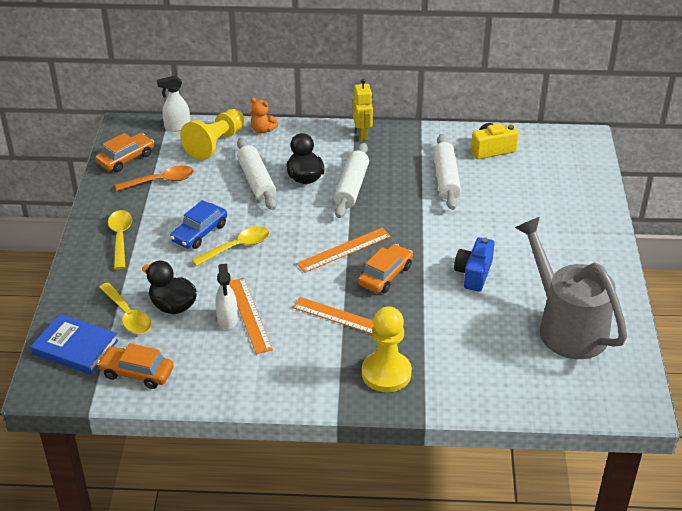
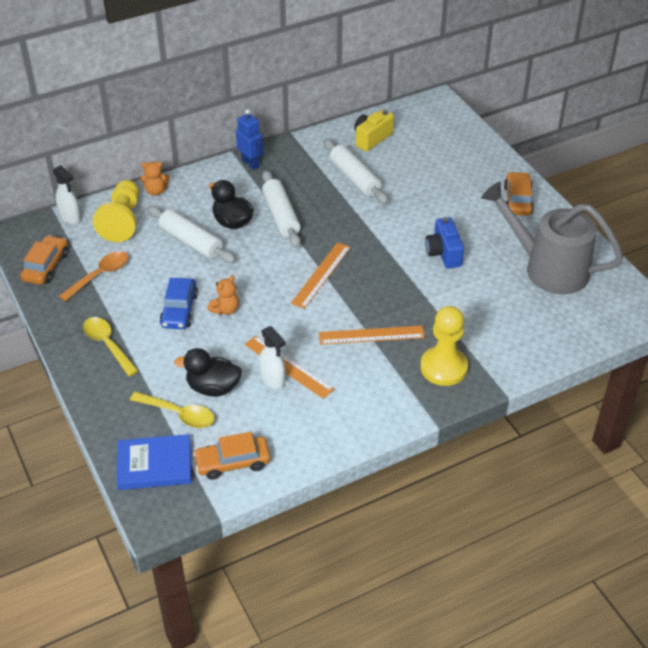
camera: 30 degrees left, 5 degrees up
white spray bottle [157,76,190,132] -> white spray bottle turned 90 degrees counterclockwise [53,165,81,224]
yellow spoon [192,226,270,266] -> orange teddy bear [207,275,239,315]
yellow robot [353,79,373,141] -> blue robot [236,109,264,170]
orange car [358,244,413,293] -> orange car moved to [504,172,534,216]

